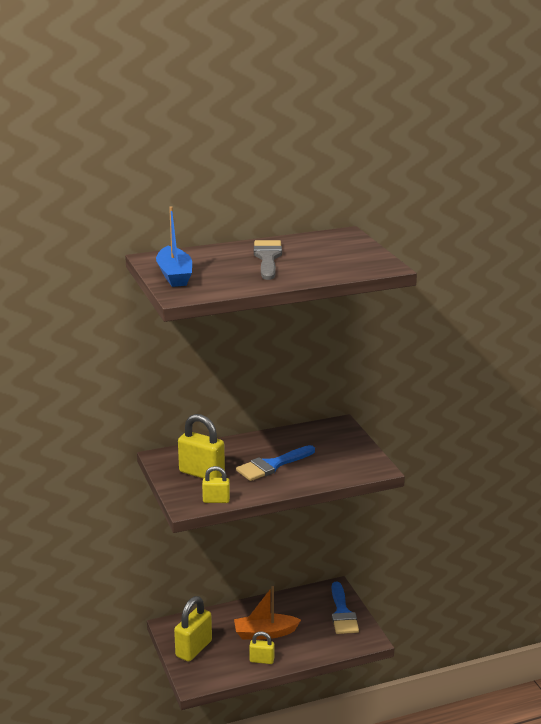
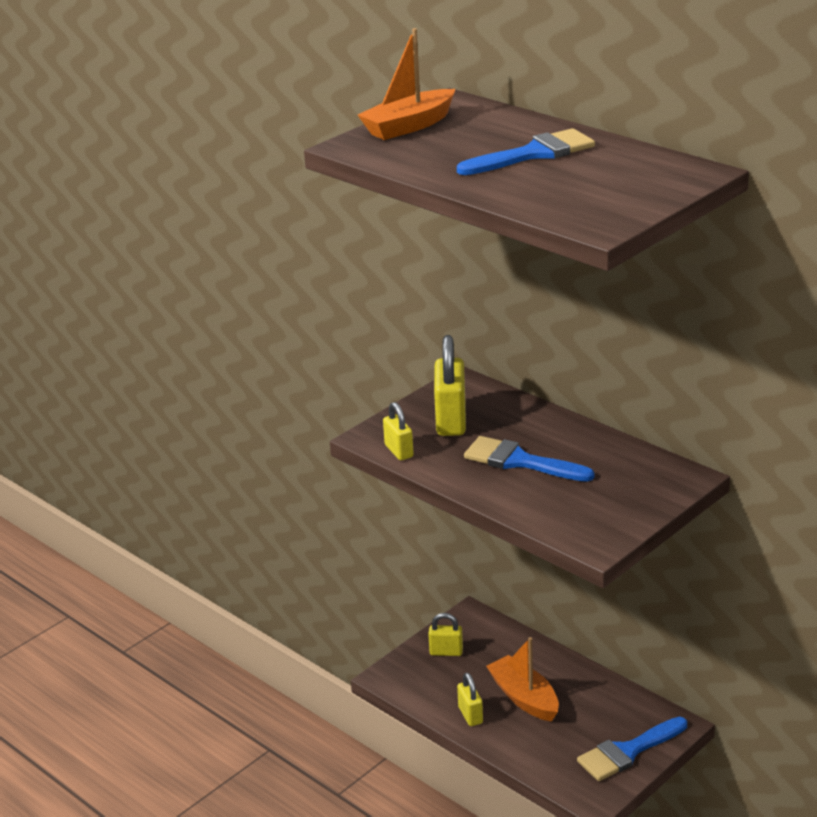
camera: 65 degrees right, 5 degrees up
blue boat [156,207,192,287] -> orange boat [358,28,455,140]
yellow padlock [174,596,212,662] -> yellow padlock [428,613,463,656], size x0.57
grey brush [254,240,282,280] -> blue brush [457,128,595,175]

